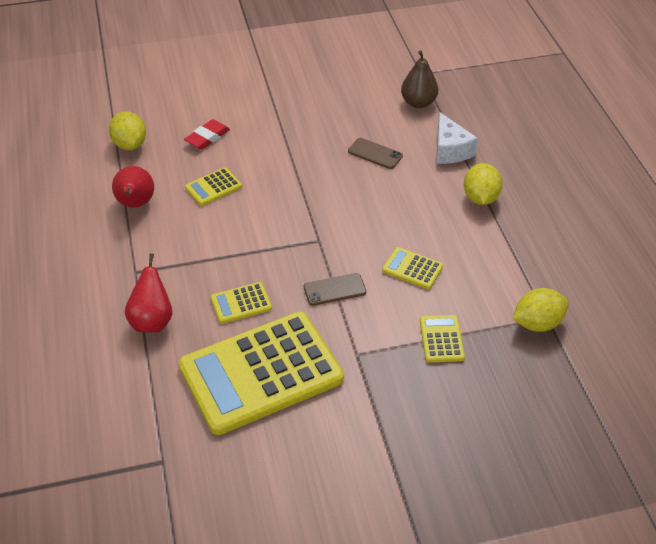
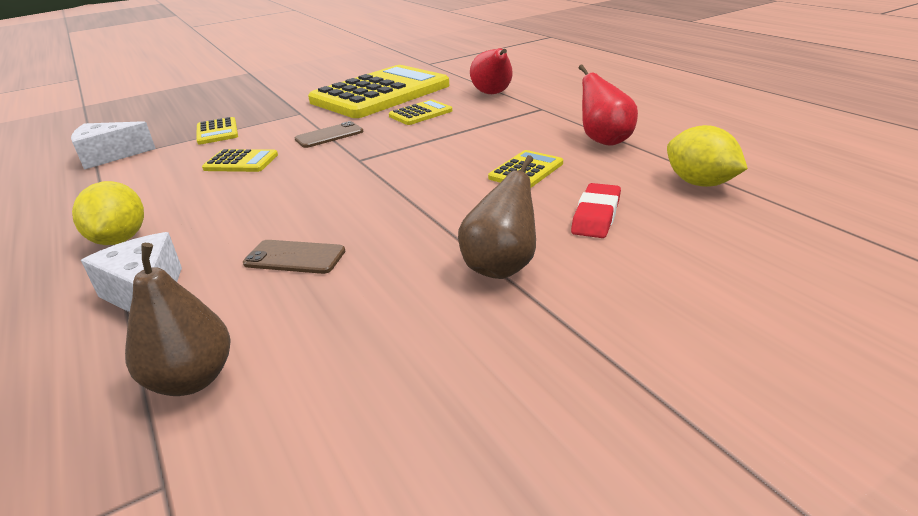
camera: 165 degrees right, 15 degrees down
yellow lemon [513,288,569,332] -> white cheese [71,121,156,170]
none -> brown pear [458,155,536,279]

